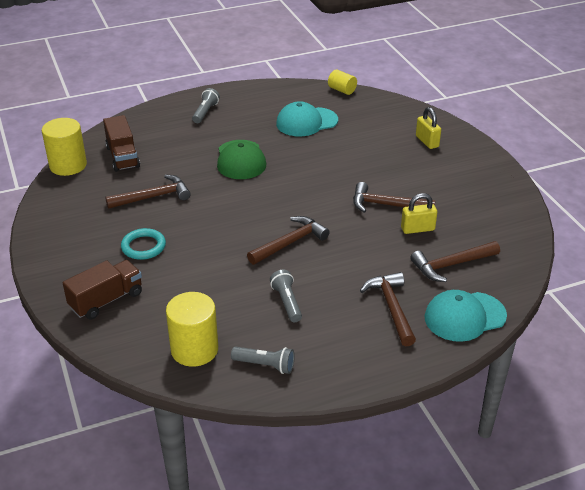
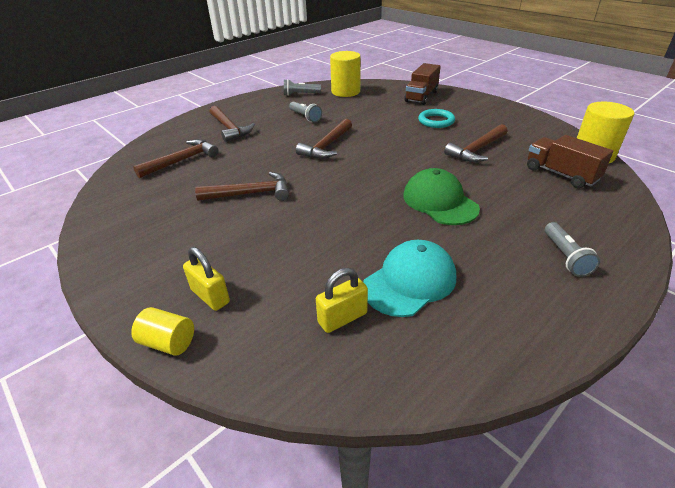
camera: 160 degrees right, 0 degrees up
yellow cylinder [328,69,357,95] -> yellow cylinder moved to [131,307,194,356]
yellow padlock [401,193,437,234] -> yellow padlock moved to [316,268,368,333]
turquoise cap [424,290,507,342] -> none

